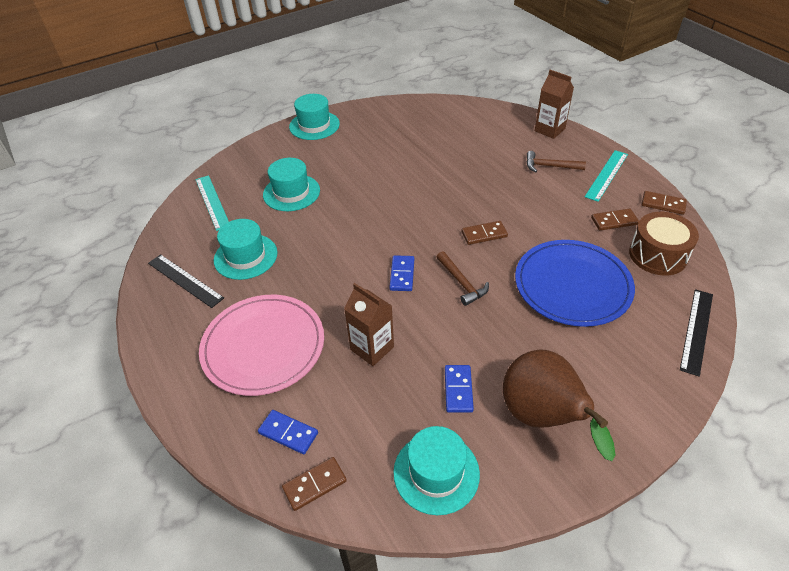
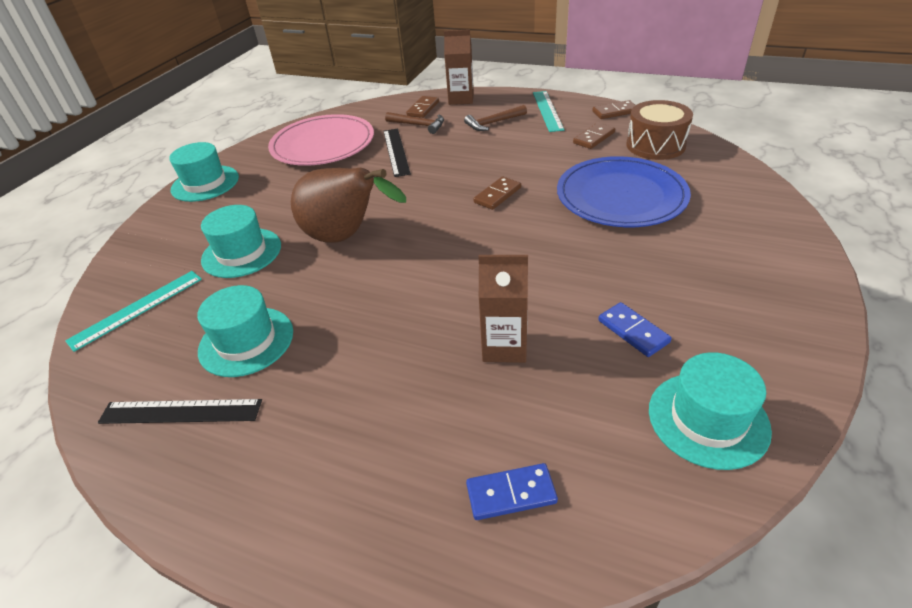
camera: 35 degrees left, 5 degrees down
turquoise ruler [196,175,229,231] -> turquoise ruler turned 75 degrees counterclockwise [65,271,202,352]
pink plate [199,295,324,396] -> pink plate moved to [268,114,374,166]
brown domino [282,457,347,511] -> brown domino moved to [406,96,439,118]
blue domino [390,255,414,291] -> none
brown hammer [437,251,489,306] -> brown hammer moved to [385,112,444,134]
brown pear [503,350,615,461] -> brown pear moved to [291,168,406,242]
black ruler [680,289,713,377] -> black ruler moved to [383,128,411,177]

